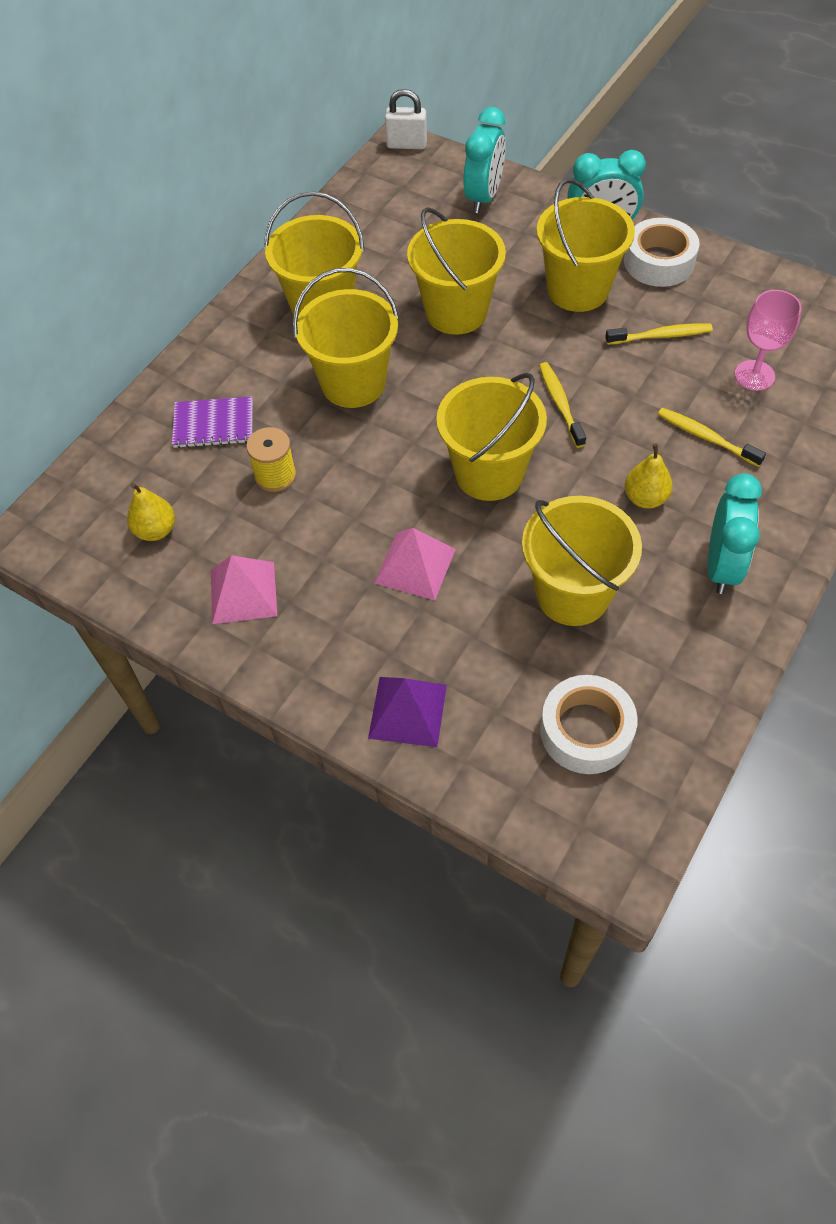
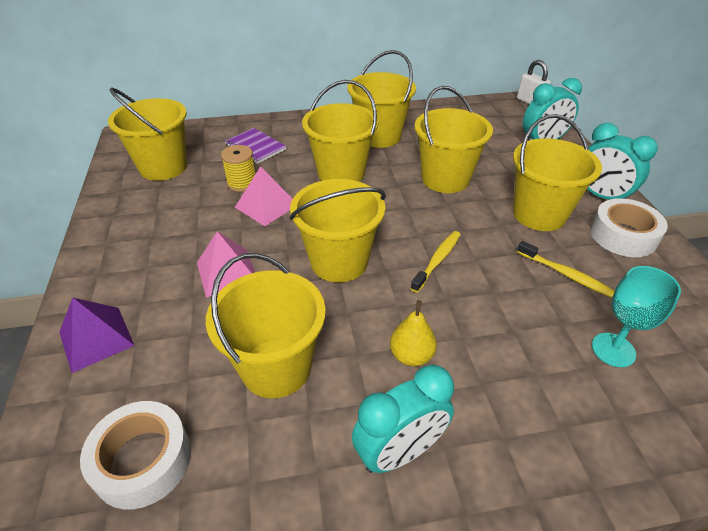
camera: 45 degrees right, 15 degrees down
yellow pear [127,483,175,541] -> yellow bucket [108,87,187,181]
pink pyramid [211,555,277,624] -> pink pyramid moved to [235,166,292,226]
yellow toothbrush [658,408,766,467] -> none
pink goblet [735,290,802,391] -> turquoise goblet [592,266,681,367]

